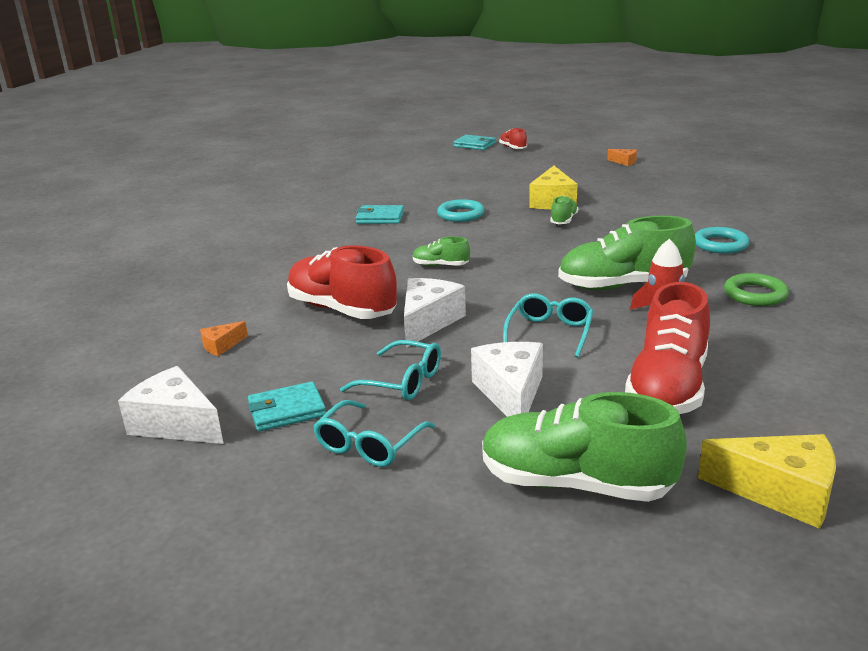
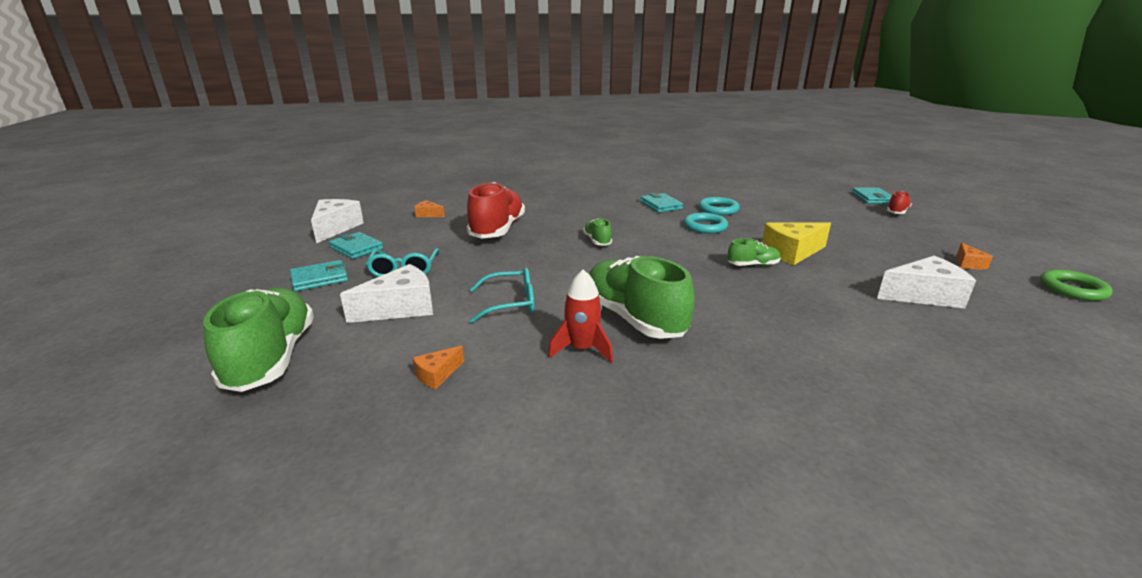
camera: 60 degrees right, 0 degrees up
turquoise glasses [313,400,435,467] -> turquoise wallet [290,260,348,291]
white cheese [404,278,466,348] -> white cheese moved to [877,256,976,308]
red shoe [625,282,710,414] -> orange cheese [413,346,464,389]
turquoise ring [695,227,750,254] -> turquoise ring moved to [699,197,740,215]
yellow cheese [698,434,836,529] -> none
green ring [724,273,789,306] -> green ring moved to [1040,269,1113,301]

